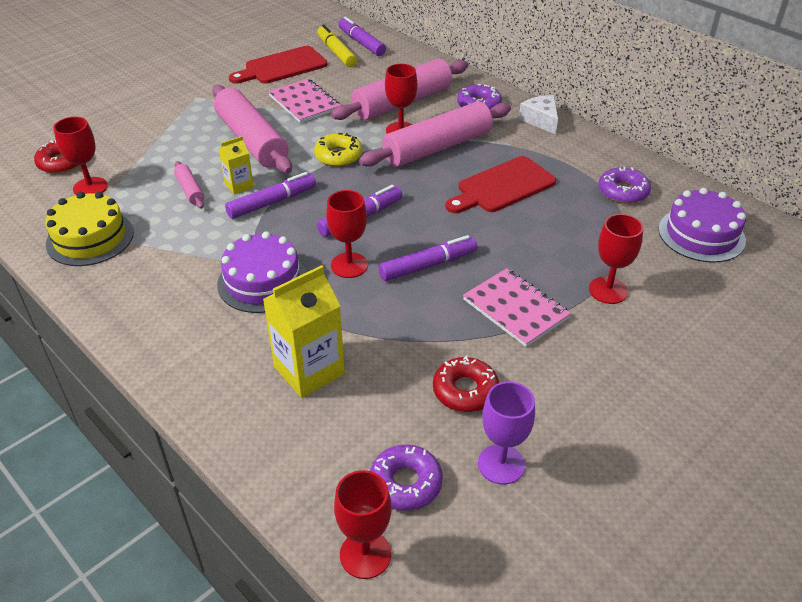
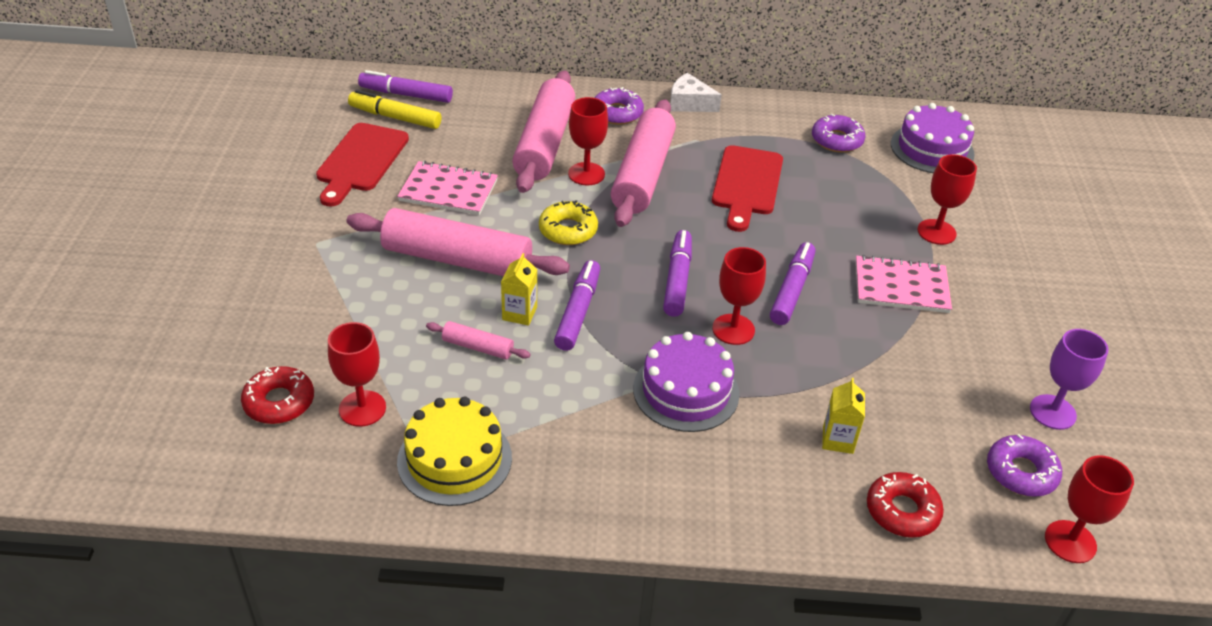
camera: 45 degrees left, 0 degrees up
yellow carton [263,265,345,398] -> yellow carton [822,378,865,454], size x0.55
red donut [433,356,499,412] -> red donut moved to [867,472,944,538]

